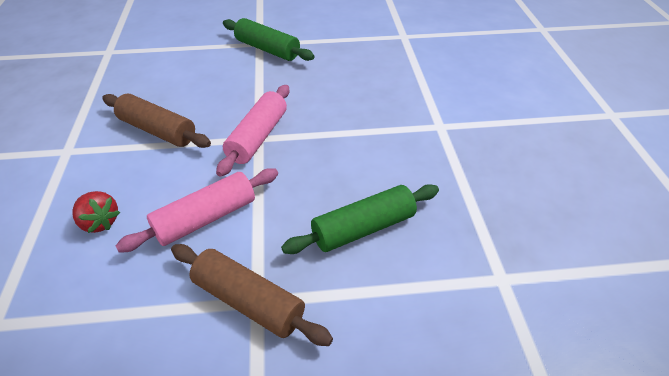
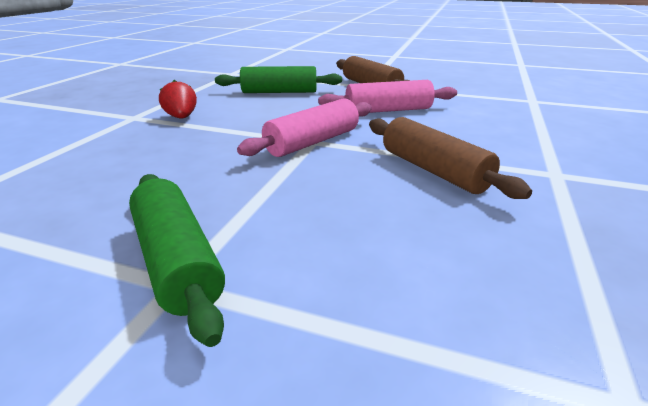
camera: 155 degrees left, 15 degrees down
red strawberry [73,191,120,233] -> red strawberry moved to [159,80,197,118]

